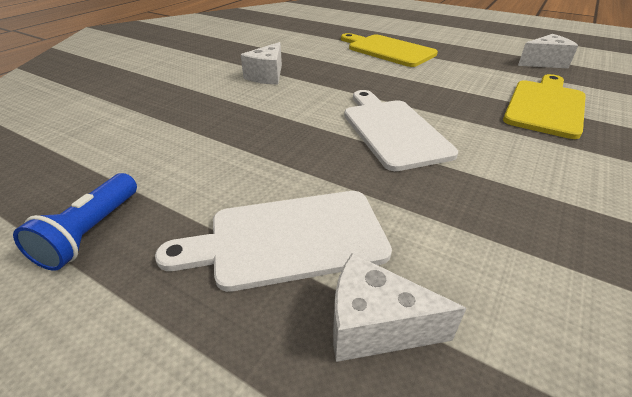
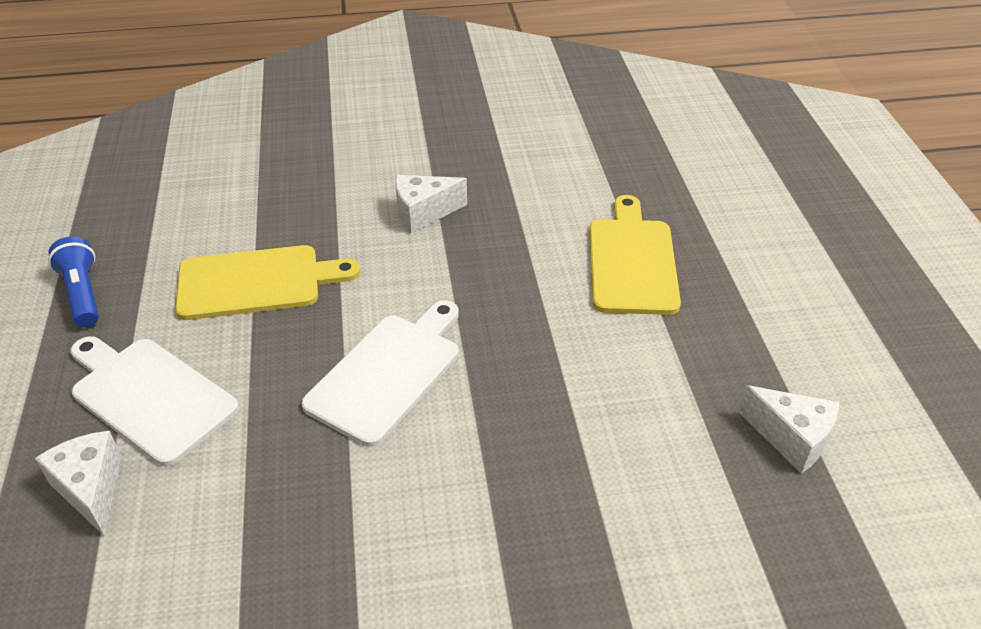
camera: 50 degrees right, 5 degrees up
blue flashlight [13,173,137,271] -> blue flashlight turned 90 degrees clockwise [48,237,99,328]
yellow cutting board [503,74,586,139] -> yellow cutting board moved to [175,245,361,320]

